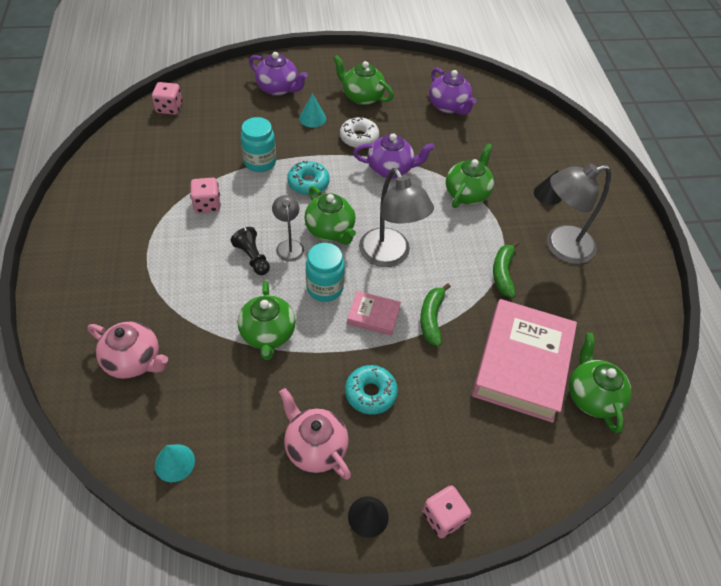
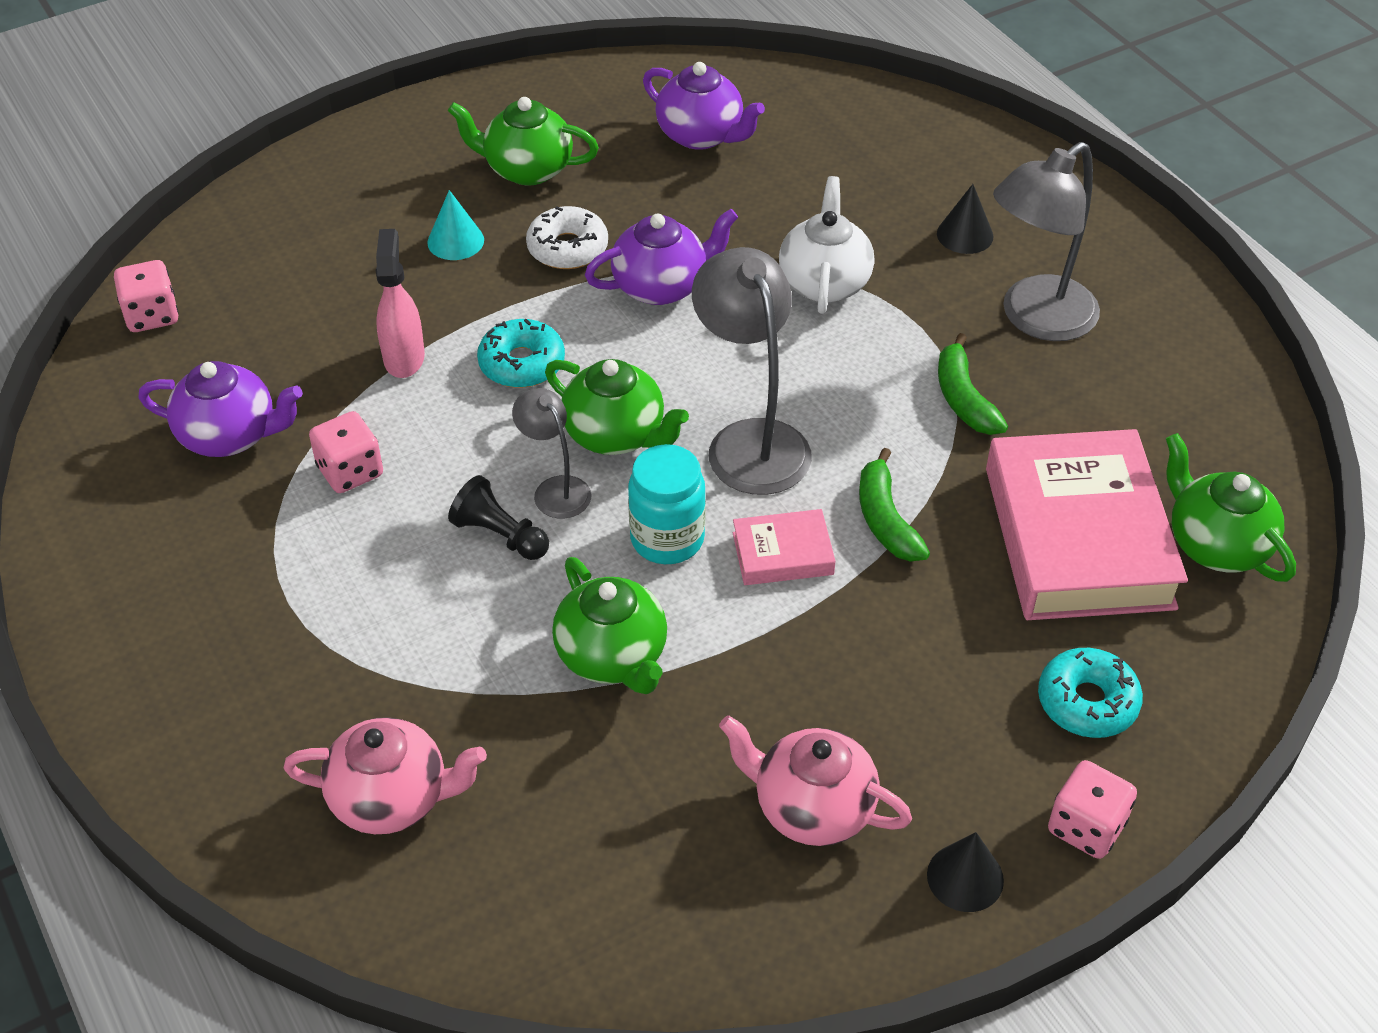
camera: 20 degrees left, 5 degrees down
turquoise cone [155,444,195,482] -> none
turquoise jar [241,117,276,172] -> pink spray bottle [376,229,425,378]
purple teapot [249,52,308,96] -> purple teapot moved to [138,361,303,457]
turquoise donut [345,365,398,415] -> turquoise donut moved to [1038,648,1143,738]
grey lamp [359,168,434,267] -> grey lamp turned 150 degrees counterclockwise [692,247,812,495]
green teapot [446,143,494,208] -> white teapot [779,176,874,314]

